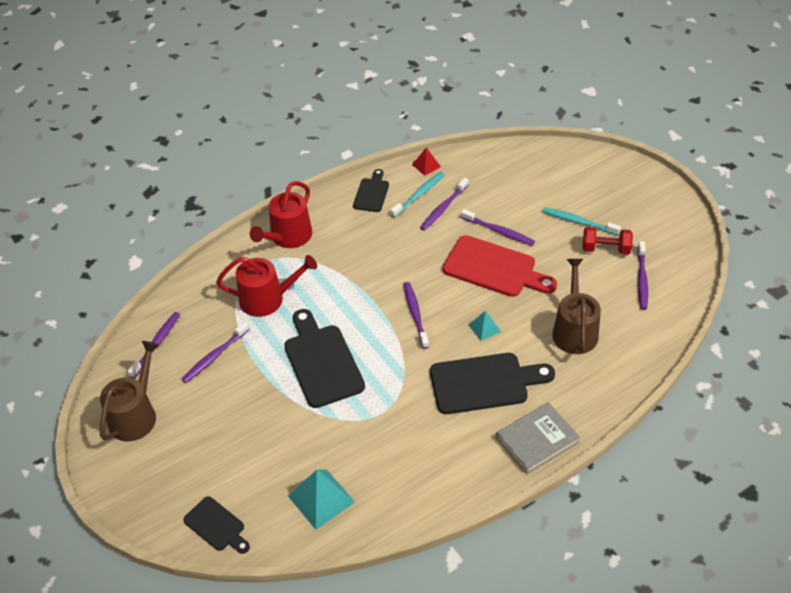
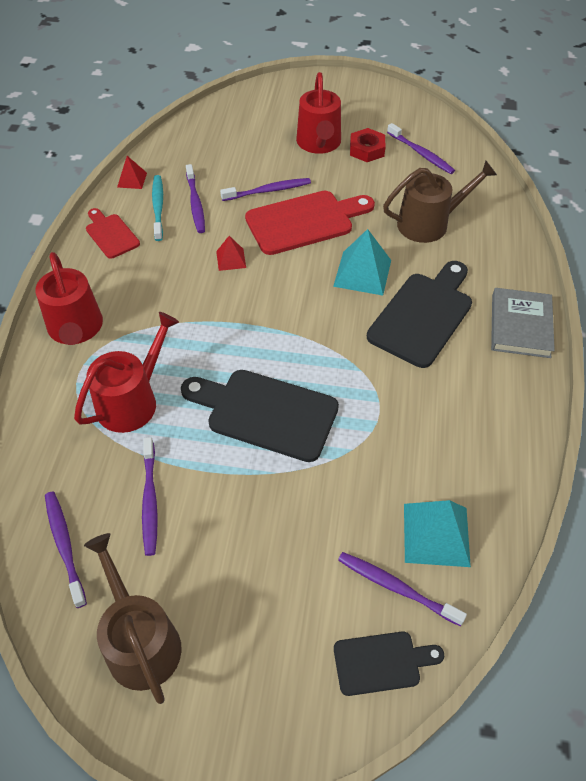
camera: 50 degrees left, 5 degrees up
black cutting board [353,169,389,212] -> red cutting board [86,208,140,259]
purple toothbrush [404,282,429,349] -> purple toothbrush moved to [338,552,467,626]
turquoise pyramid [469,311,501,341] -> turquoise pyramid [333,229,391,296], size x1.79
turquoise toothbrush [542,207,621,235] -> red watering can [296,72,341,154]
brown watering can [552,259,601,354] -> brown watering can turned 120 degrees clockwise [383,161,497,243]
red dumbbell [582,227,633,255] -> red nut [350,128,386,162]
none -> red pyramid [216,236,246,271]

